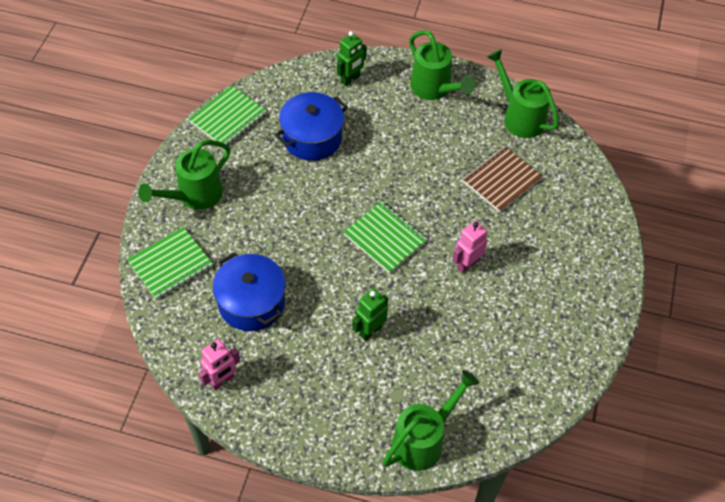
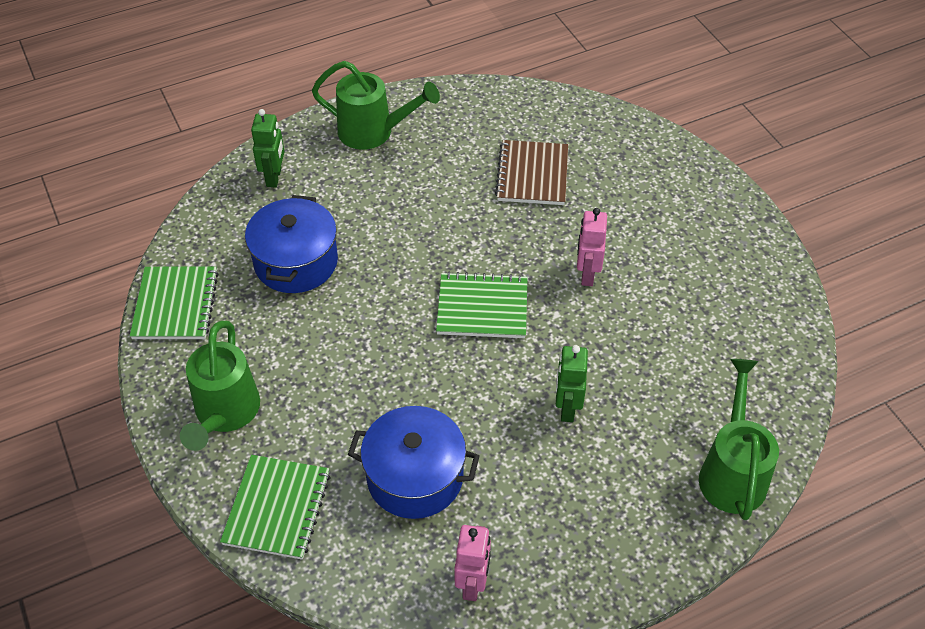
camera: 40 degrees left, 5 degrees down
green watering can [487,49,559,138] -> none

